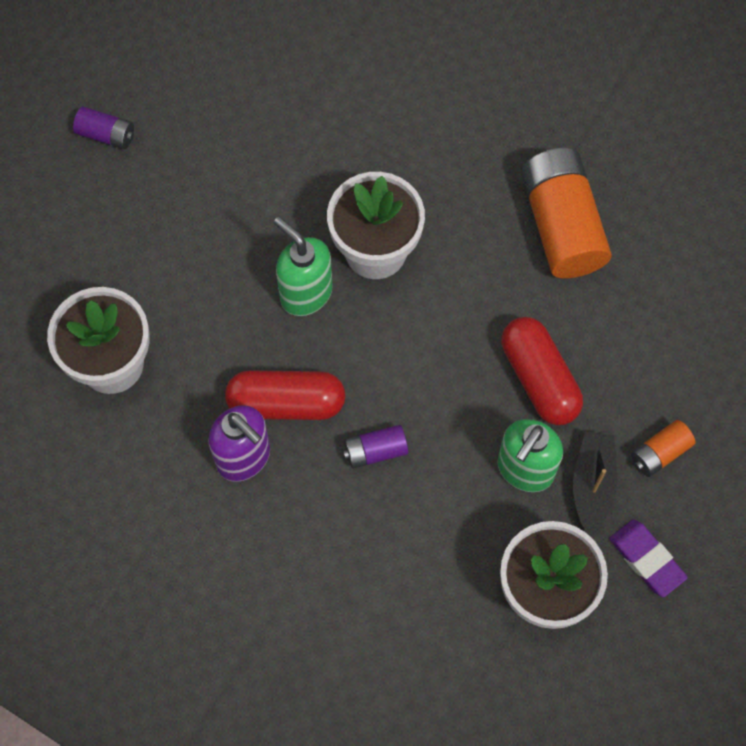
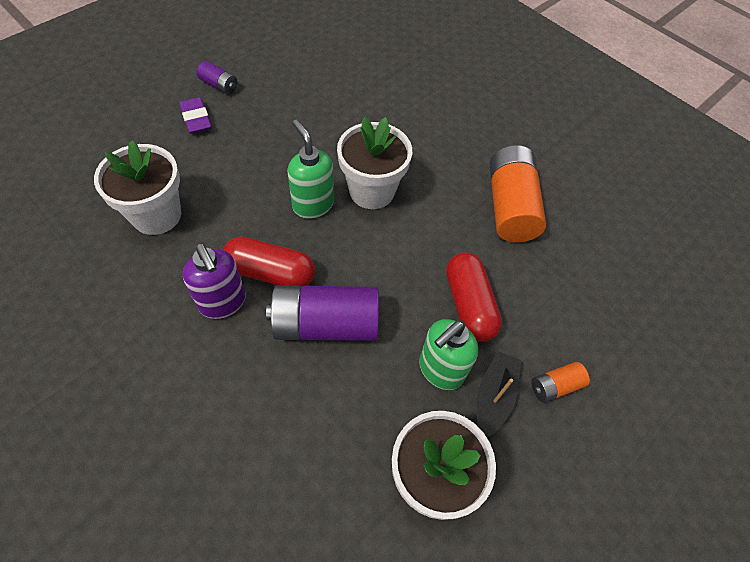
camera: 10 degrees right, 10 degrees down
purple battery [343,425,408,469] -> purple battery [266,285,379,341], size x2.10
purple eraser [609,519,688,597] -> purple eraser moved to [179,97,212,134]

